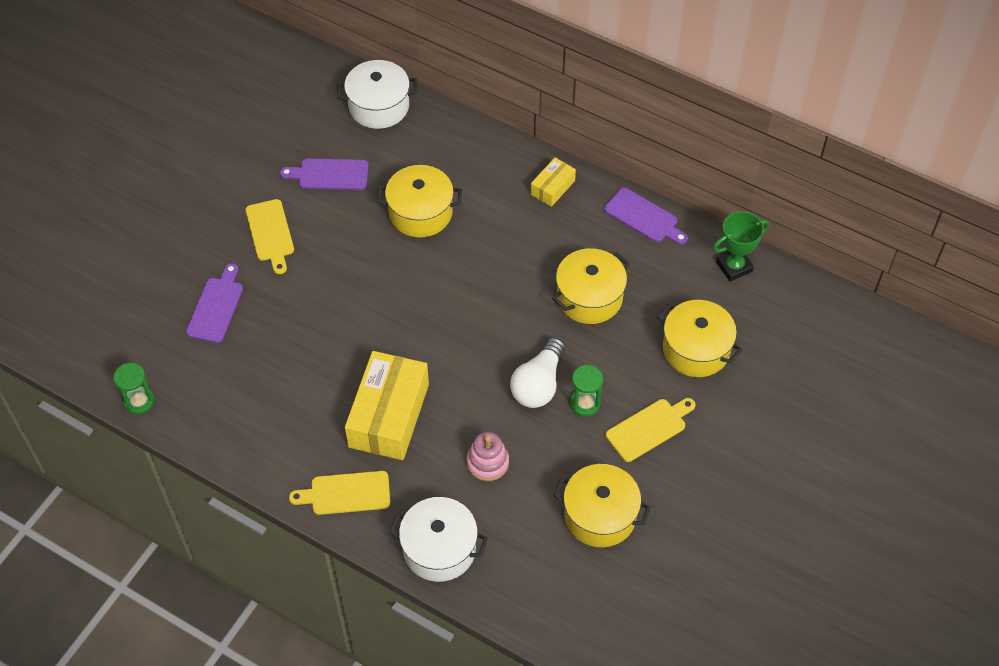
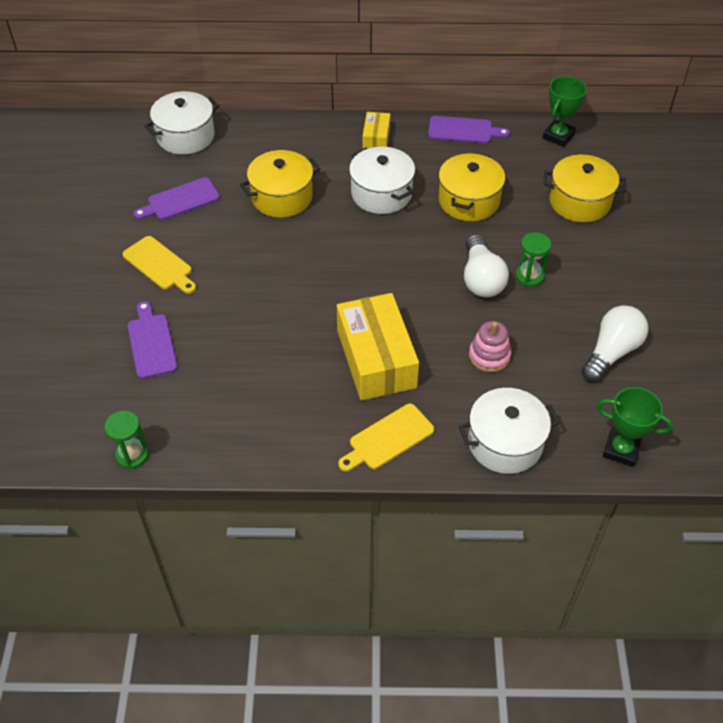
camera: 30 degrees left, 5 degrees down
yellow pot [554,464,651,547] -> white light bulb [582,305,648,382]
yellow cutting board [606,398,695,462] -> none
none -> white pot [349,147,415,214]
none -> green trophy [597,387,673,467]

